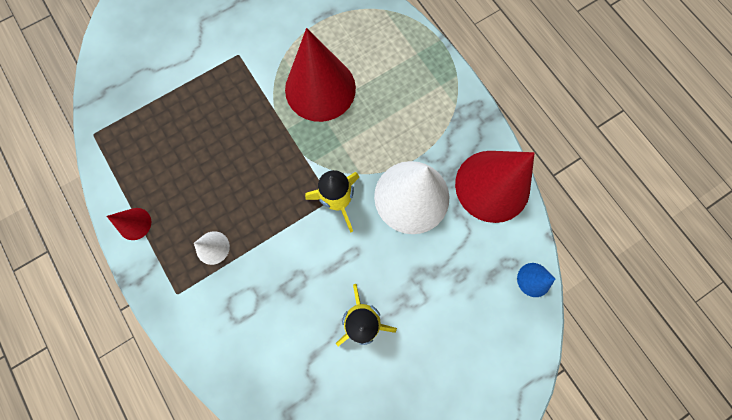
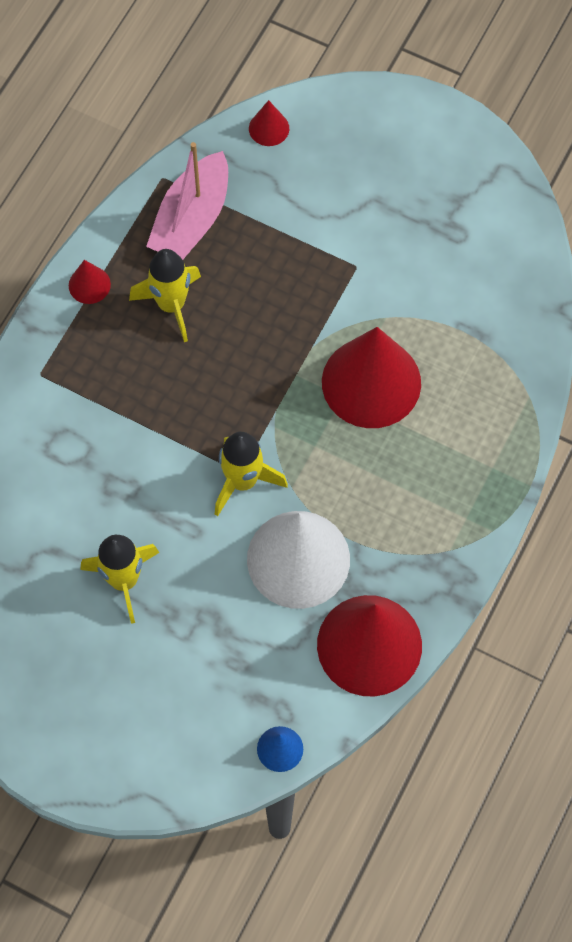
camera: 60 degrees right, 10 degrees down
white cone [194,231,230,265] -> none
none -> yellow rocket [129,249,201,342]
none -> pink boat [146,142,228,260]
none -> red cone [249,100,289,146]

